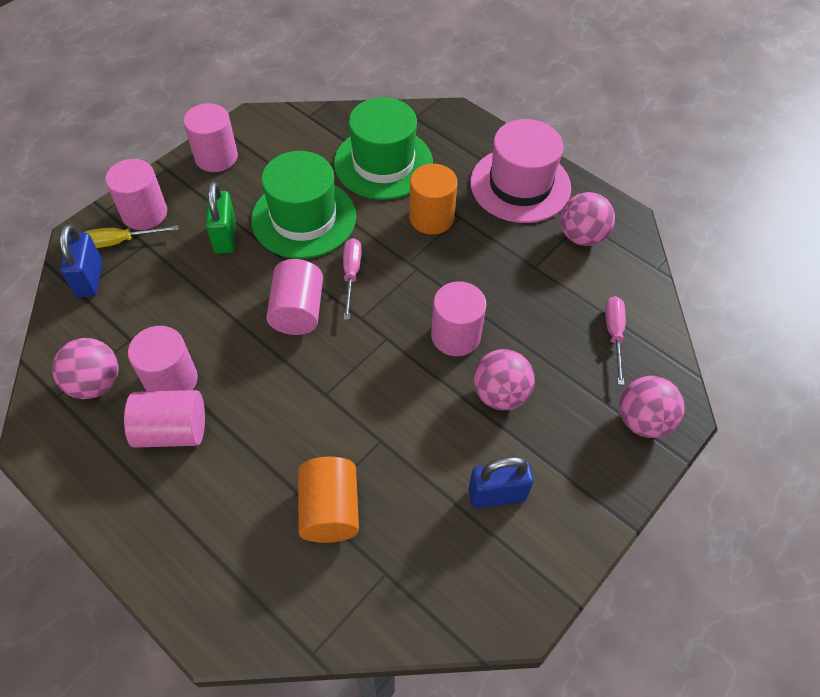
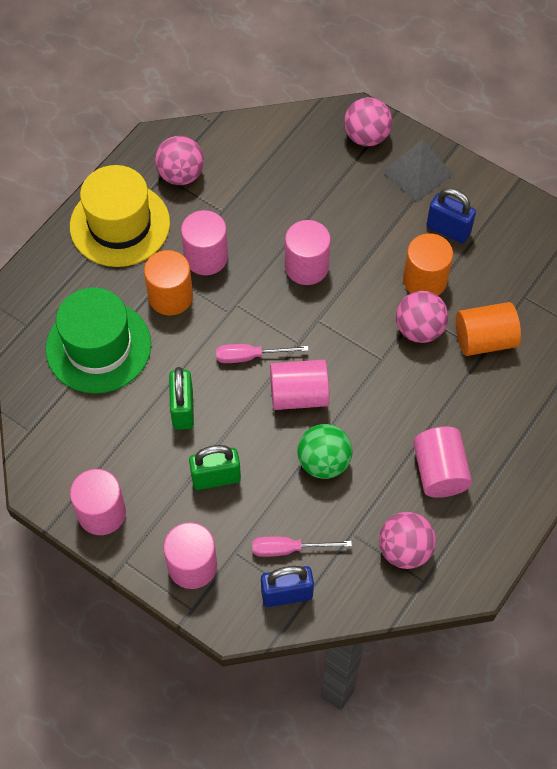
camera: 95 degrees left, 5 degrees up
yellow screwdriver [84,225,178,248] -> none
pink cylinder [128,326,198,391] -> pink cylinder moved to [181,210,228,275]
green hat [251,151,356,259] -> green padlock [169,367,194,430]
blue padlock [469,457,534,509] -> blue padlock turned 45 degrees counterclockwise [427,188,476,243]
pink hat [470,119,571,223] -> yellow hat [70,165,170,267]
pink ball [473,349,535,410] -> pink ball moved to [396,291,448,343]
pink screwdriver [605,296,626,385] -> pink screwdriver moved to [252,537,352,557]
none -> green ball [298,424,352,479]
none -> grey pyramid [381,139,453,202]
none -> orange cylinder [403,233,453,296]

